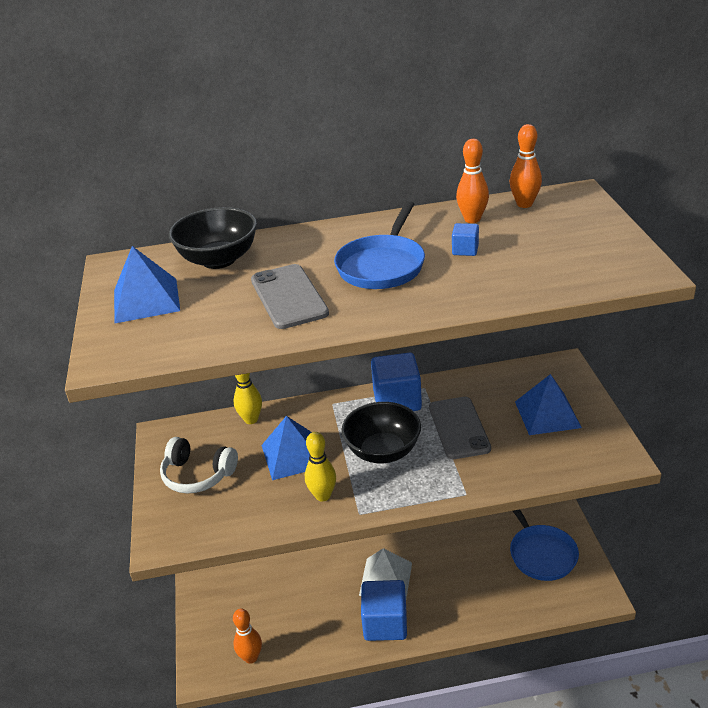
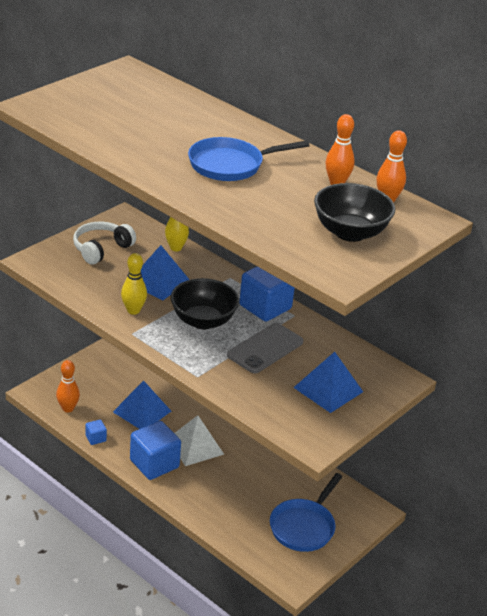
camera: 45 degrees right, 0 degrees up
blue pyramid [114,246,180,323] -> blue pyramid moved to [113,380,171,429]
white headphones [160,437,238,494] -> white headphones turned 60 degrees clockwise [73,221,136,265]
black bowl [169,207,257,269] -> black bowl moved to [314,183,395,242]
grey phone [251,264,329,329] -> none
blue cube [452,223,479,256] -> blue cube moved to [85,420,107,445]

